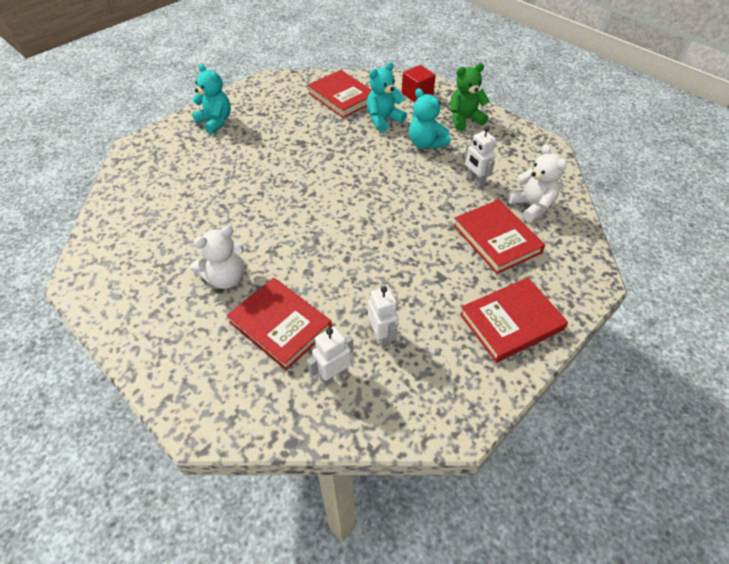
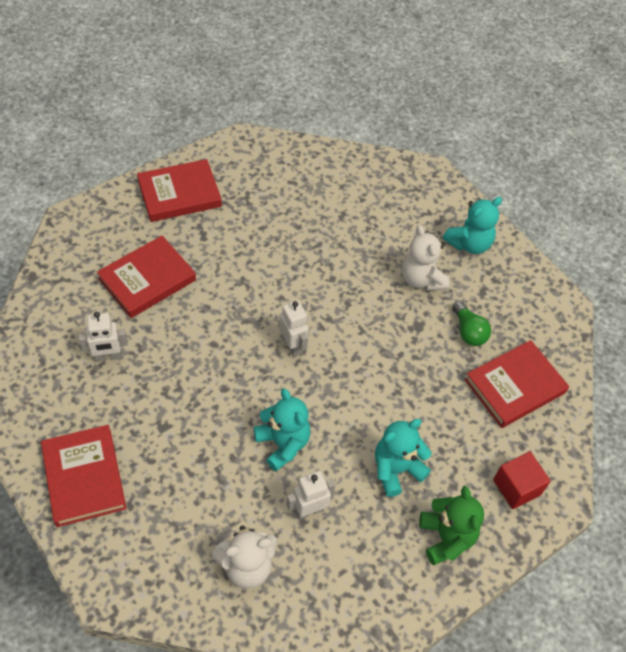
camera: 95 degrees right, 5 degrees up
white teddy bear [191,226,244,289] -> white teddy bear moved to [402,225,450,291]
white robot [307,326,353,386] -> white robot moved to [279,300,309,357]
turquoise teddy bear [367,62,407,132] -> turquoise teddy bear moved to [253,388,310,471]
red book [453,200,545,274] -> red book moved to [137,159,222,222]
none -> green light bulb [452,301,491,346]

